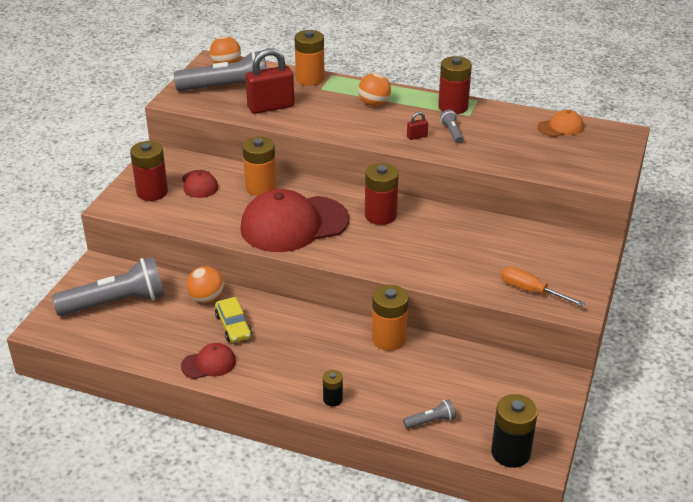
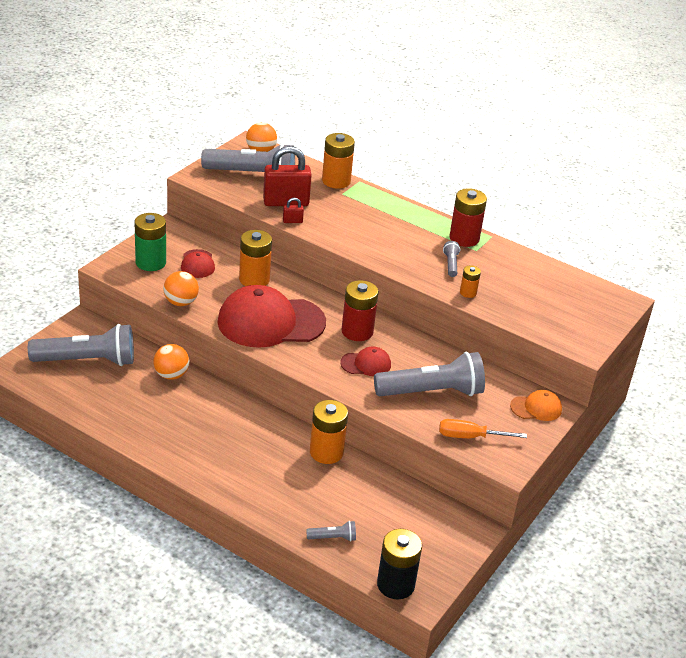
camera: 10 degrees right, 0 degrees up
red battery [130,141,168,201] -> green battery [135,213,166,271]
red cap [181,343,236,379] -> red cap moved to [340,346,391,376]
yellow car [215,297,252,343] -> none
black battery [323,370,343,406] -> none
orange ball [358,73,391,106] -> orange ball moved to [163,271,199,306]
red padlock [407,112,428,140] -> red padlock moved to [283,198,304,223]
orange screwdriver [501,267,585,307] -> orange screwdriver turned 45 degrees counterclockwise [439,419,527,438]
orange cap [538,110,584,137] -> orange cap moved to [510,390,562,421]
none -> grey flashlight [374,352,485,396]
none -> orange battery [460,265,481,298]

